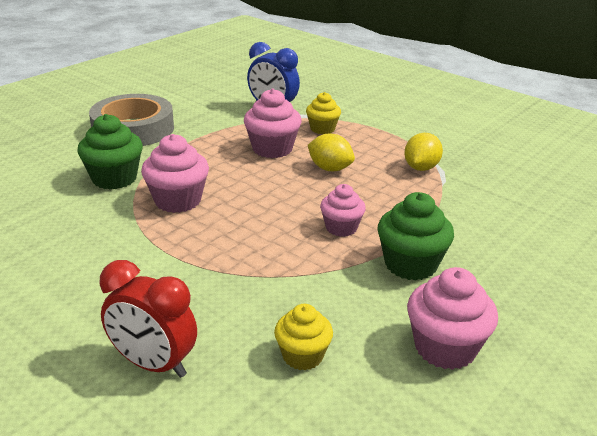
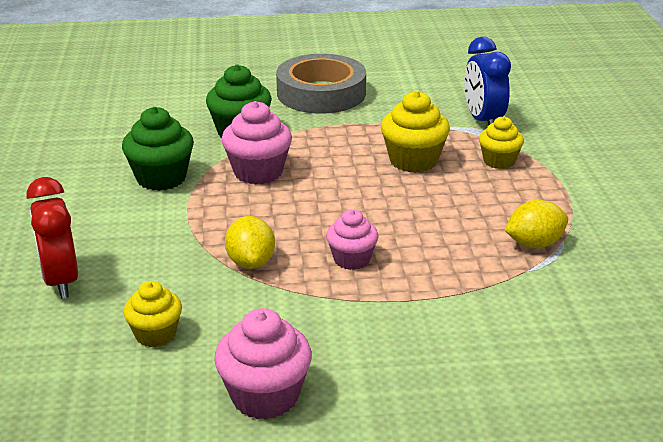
camera: 45 degrees right, 0 degrees up
pink cupcake [244,89,302,158] -> yellow cupcake [381,91,450,173]
yellow lemon [308,134,355,171] -> yellow lemon moved to [225,216,275,269]
green cupcake [378,192,454,281] -> green cupcake moved to [122,107,194,191]

